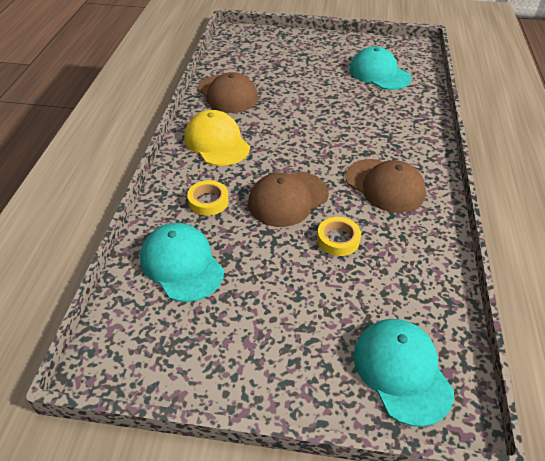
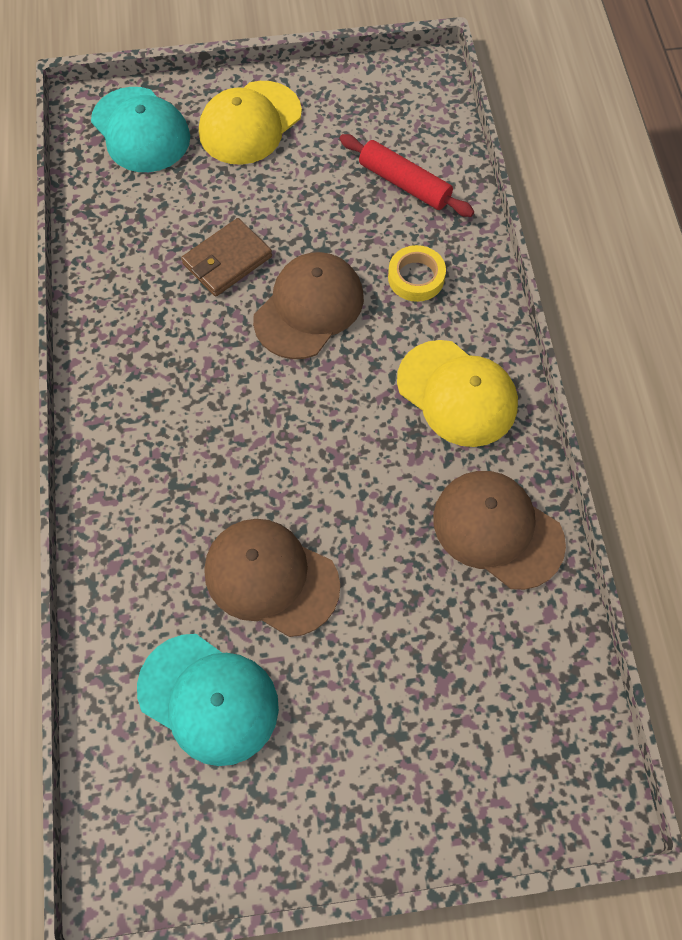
camera: 165 degrees right, 20 degrees up
turquoise cap [140,223,224,302] -> red rolling pin [339,134,474,217]
yellow tape [317,217,361,256] -> brown wallet [181,218,272,296]
brown cap [346,159,426,213] -> brown cap moved to [204,519,340,637]
none -> yellow cap [199,81,302,165]

